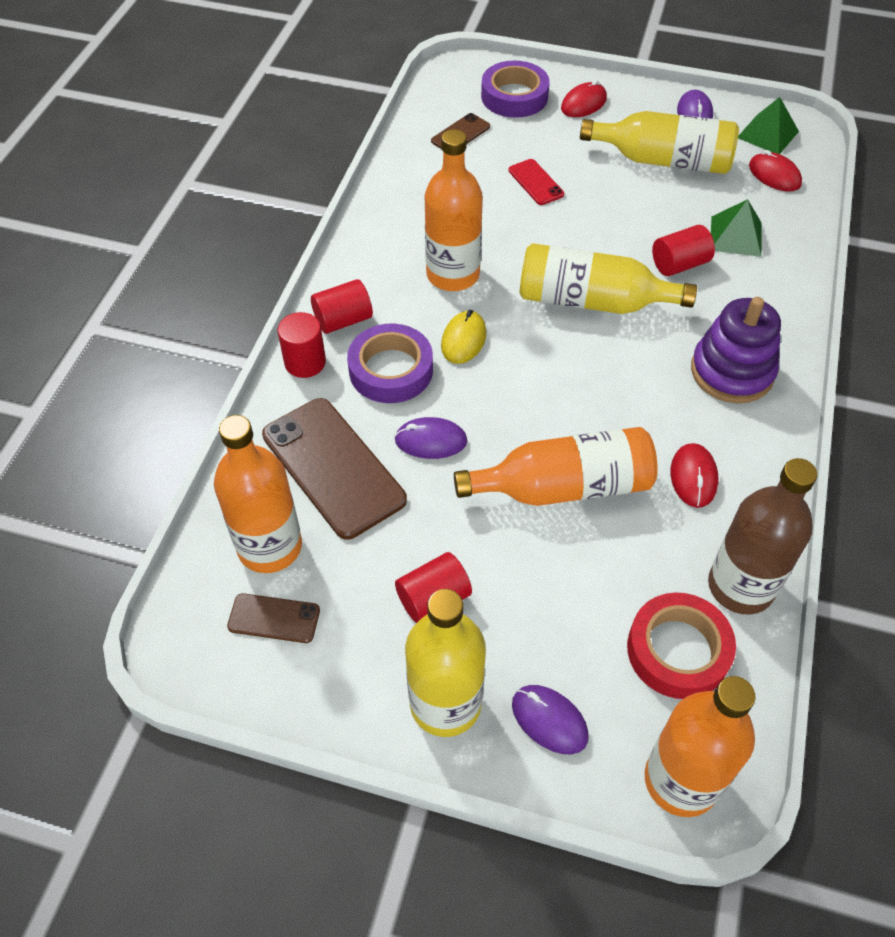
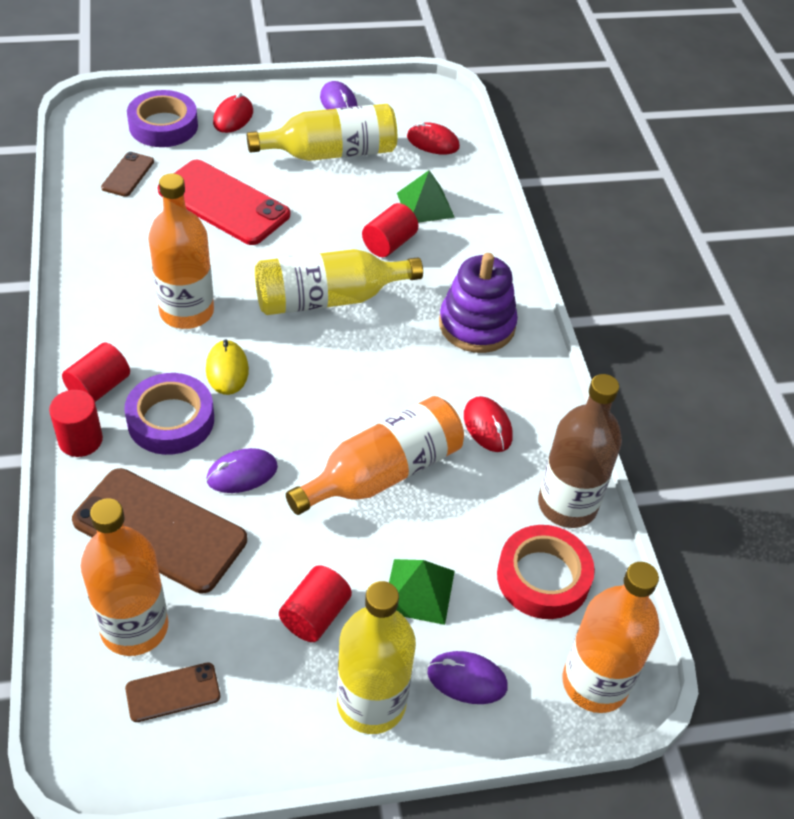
camera: 30 degrees left, 5 degrees down
red phone [509,159,564,205] -> red phone [158,160,290,245], size x2.05
green pyramid [738,97,799,154] -> green pyramid moved to [389,559,455,625]

